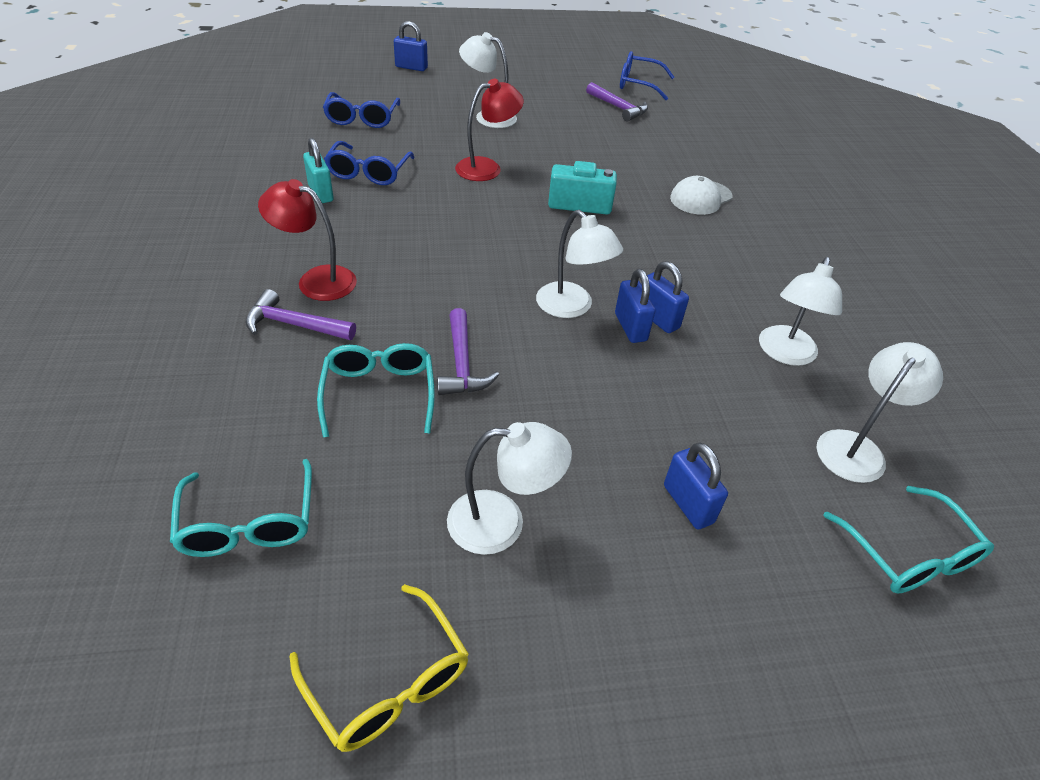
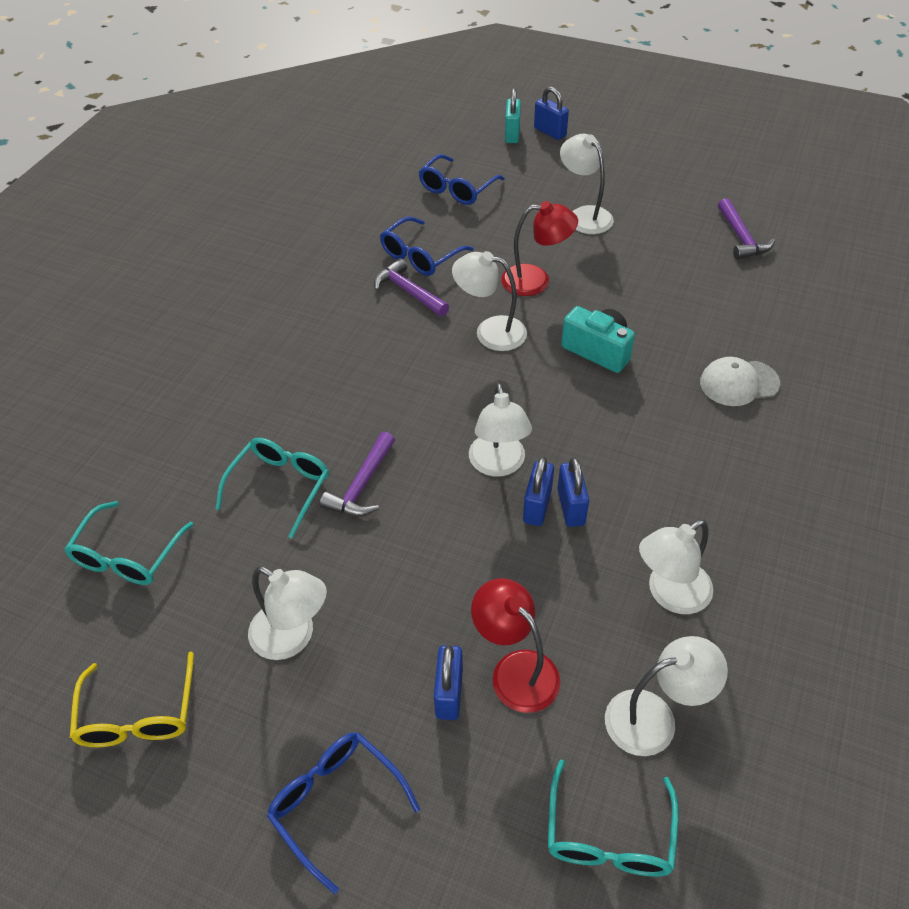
camera: 35 degrees right, 5 degrees up
purple hammer [245,289,356,340] -> purple hammer moved to [374,258,449,316]
red lamp [258,179,357,301] -> red lamp moved to [471,578,560,713]
turquoise padlock [303,138,334,203] -> turquoise padlock moved to [505,88,521,143]
blue glasses [620,51,674,100] -> blue glasses moved to [267,732,420,894]
none -> white lamp [452,251,527,351]

